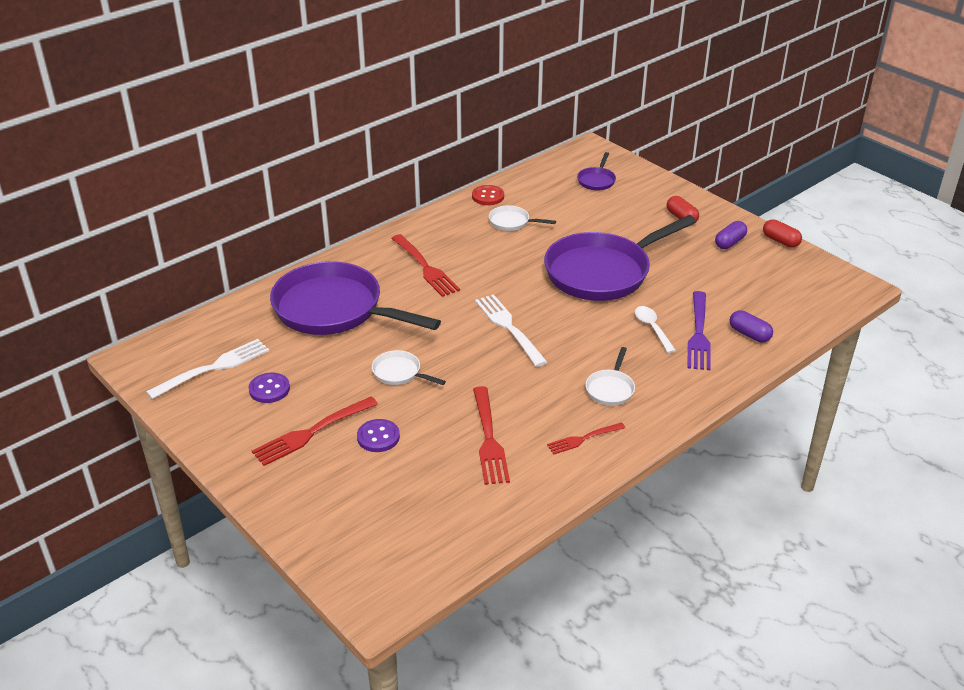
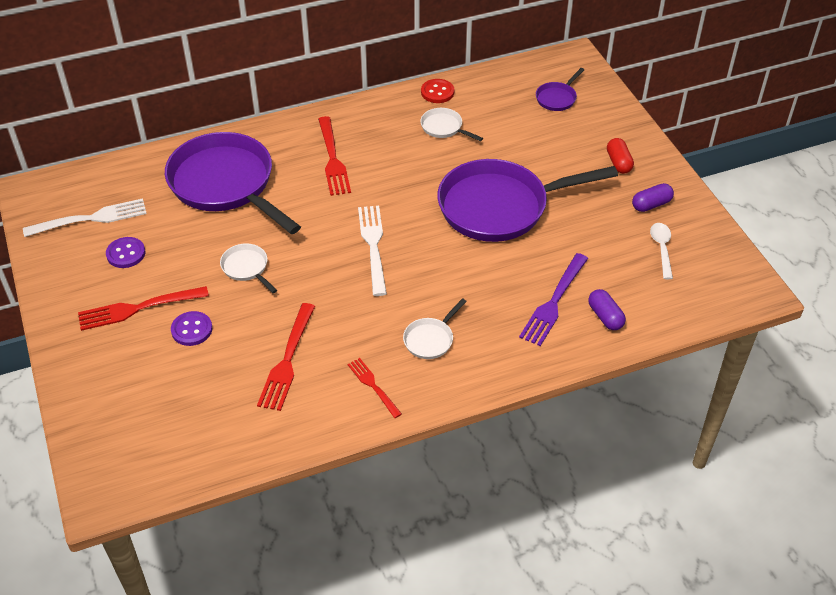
camera: 20 degrees right, 10 degrees up
red fork [547,422,625,455] -> red fork turned 60 degrees clockwise [348,358,402,418]
white spoon [635,306,676,353] -> white spoon moved to [650,223,673,279]
red capsule [763,219,802,248] -> none

